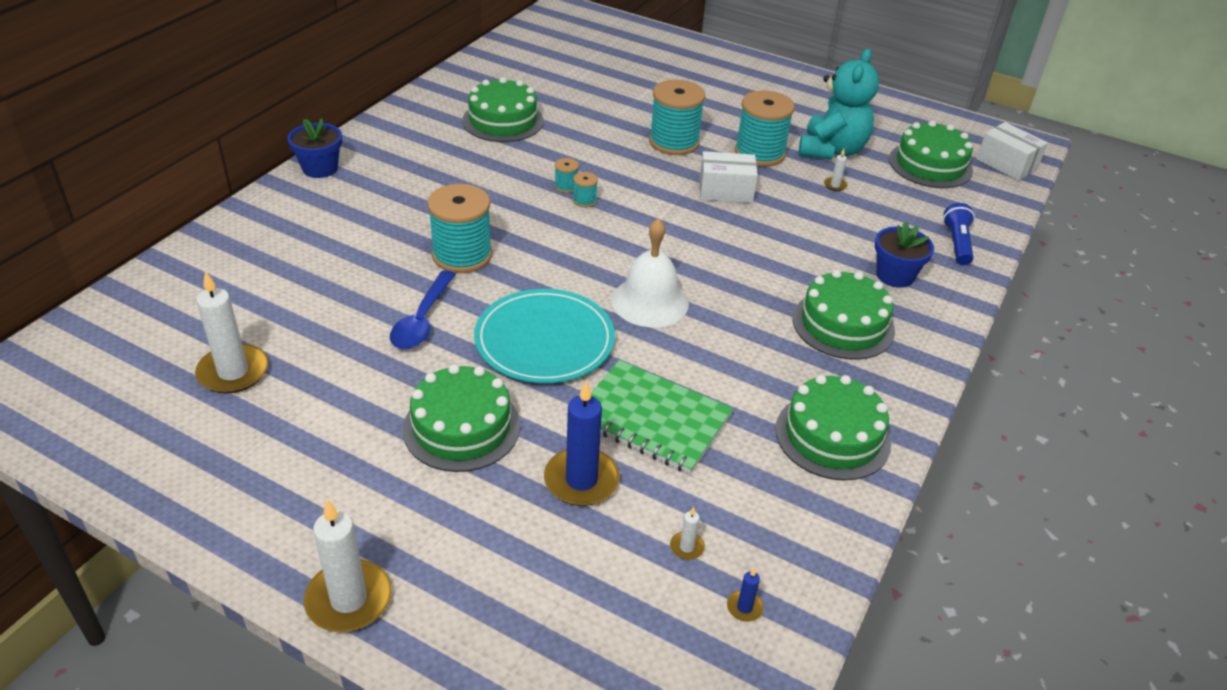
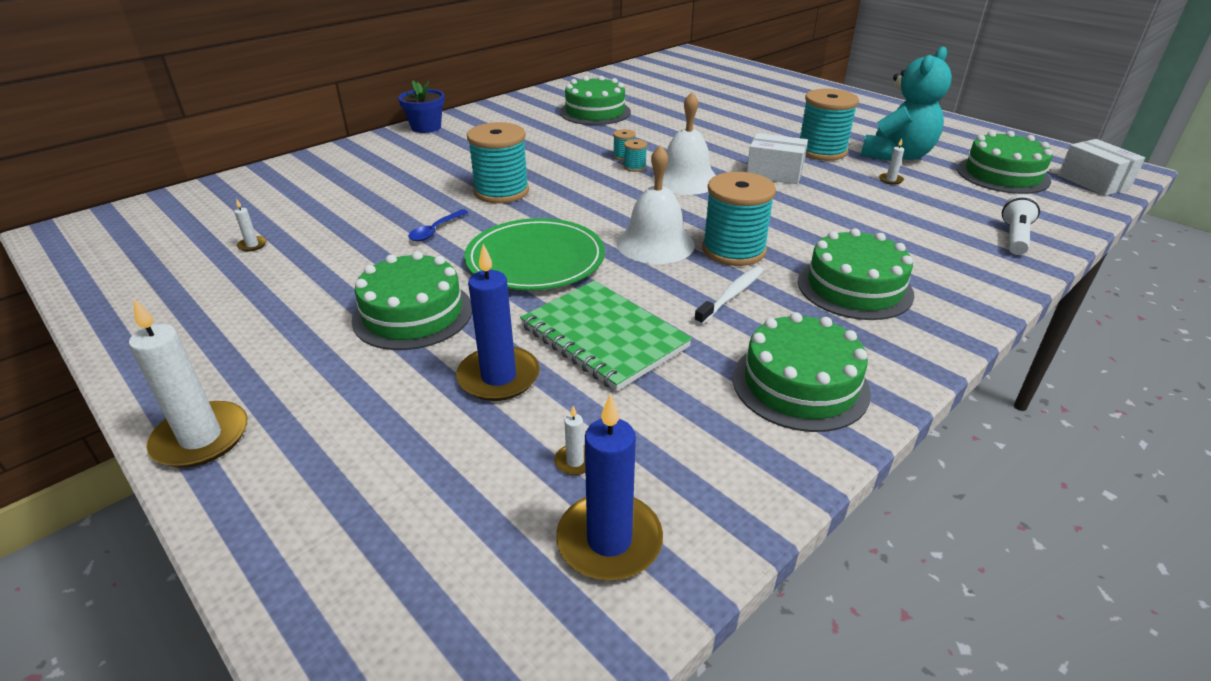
camera: 20 degrees right, 5 degrees down
white candle [195,271,268,394] -> white candle [234,199,267,252], size x0.44
blue spoon [390,270,456,349] -> blue spoon [408,209,468,241], size x0.64
turquoise plate [474,289,615,383] -> green plate [464,218,605,290]
turquoise spool [649,80,705,155] -> turquoise spool moved to [702,172,776,266]
blue candle [727,568,764,622] -> blue candle [556,393,663,580], size x2.28
blue flower pot [875,222,934,288] -> none
blue flashlight [943,203,975,265] -> white flashlight [1002,195,1040,255]
none -> white bell [652,92,716,195]
none -> white toothbrush [694,266,763,325]

